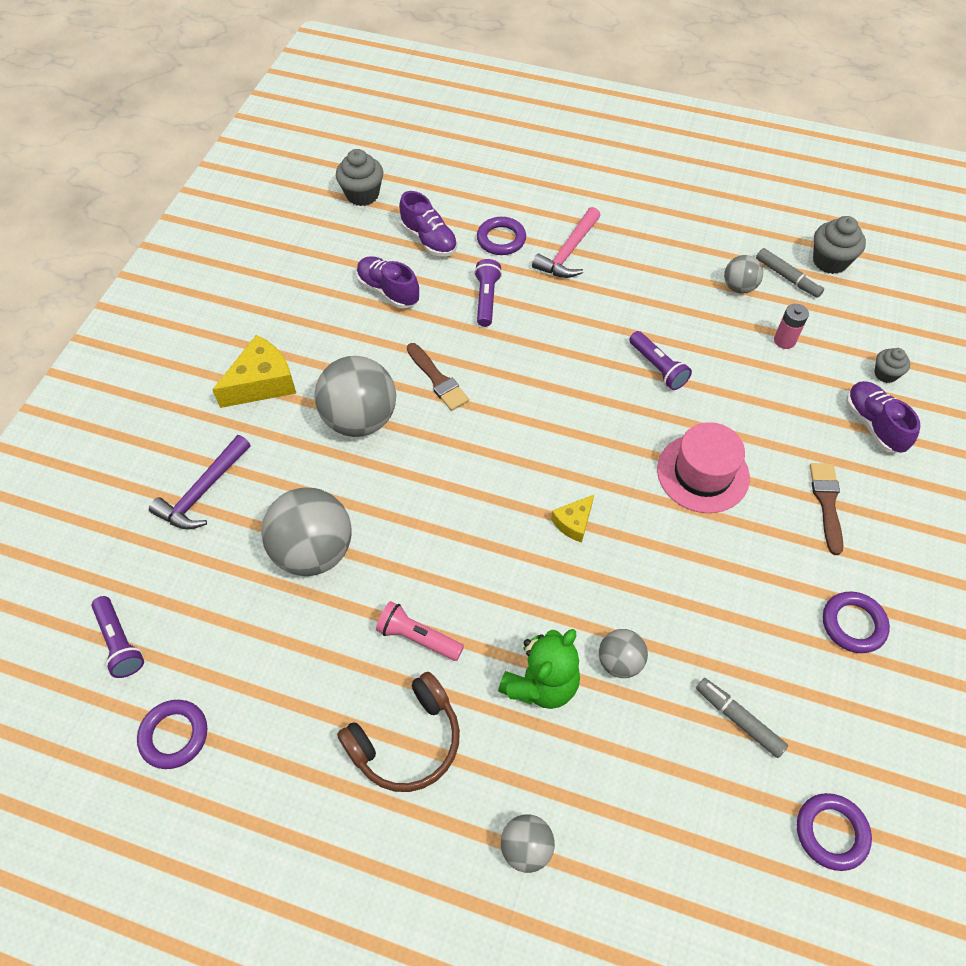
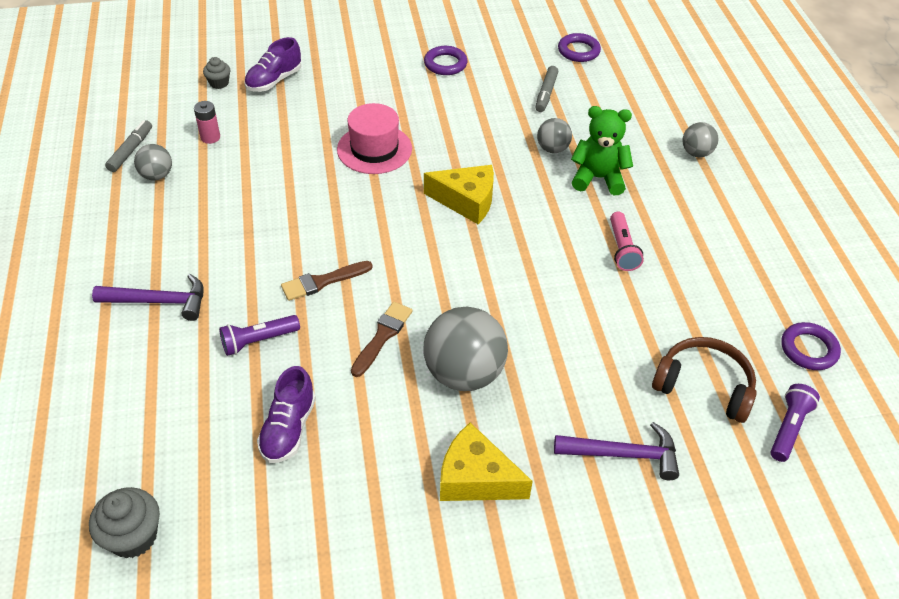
camera: 120 degrees left, 10 degrees down
grey ball [261,488,352,576] -> none
brown headphones [337,672,460,792] -> brown headphones moved to [652,337,757,423]
purple shoe [399,191,458,257] -> none
purple ring [477,217,526,255] -> none
pink hammer [532,207,601,278] -> purple hammer [92,274,204,321]
yellow cheese [551,495,594,543] -> yellow cheese [424,165,494,224], size x1.79
purple flashlight [629,331,692,390] -> none
brown brush [810,463,843,555] -> brown brush moved to [281,261,373,301]
grey cupcake [813,216,866,274] -> none

